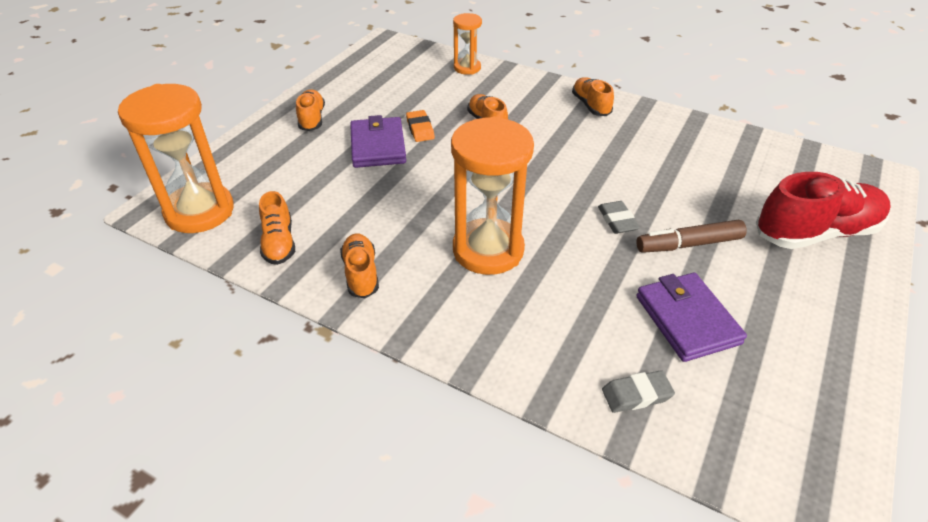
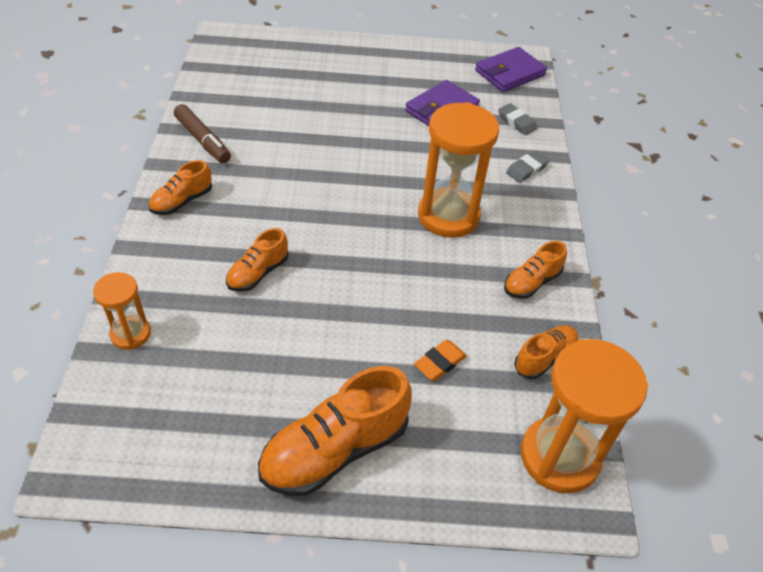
camera: 120 degrees left, 5 degrees up
orange shoe [296,89,325,131] -> orange shoe [258,366,412,496], size x1.81
purple wallet [350,115,406,168] -> purple wallet moved to [475,47,547,92]
orange eraser [406,110,435,142] -> orange eraser moved to [414,340,467,381]
grey eraser [598,201,640,234] -> grey eraser moved to [506,150,549,183]
brown marker [636,220,747,253] -> brown marker moved to [174,104,231,163]
red shoe [756,172,891,249] -> none

